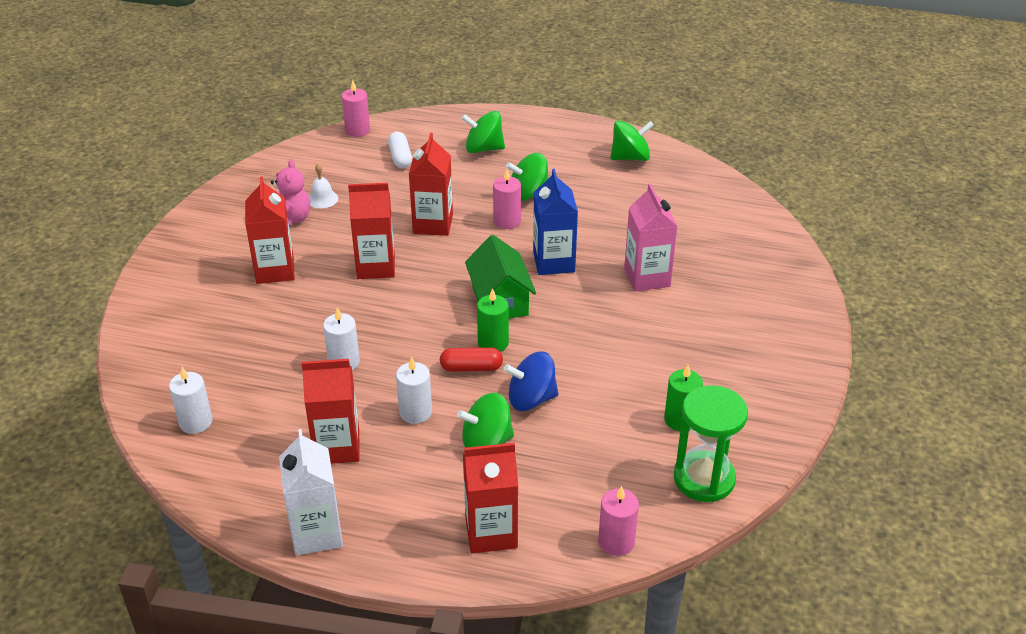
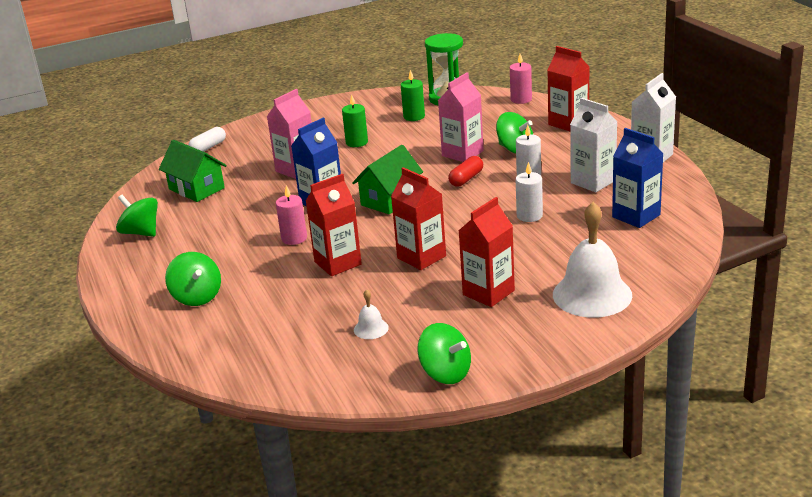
camera: 125 degrees left, 10 degrees down
white candle [169,367,212,434] -> none
pink teddy bear [271,159,310,227] -> none
red carton [301,359,359,464] -> white carton [570,98,617,192]
pink candle [342,80,370,137] -> none
white capsule [388,132,412,168] -> white capsule moved to [188,127,226,152]
red capsule [440,347,503,372] -> red capsule turned 75 degrees clockwise [448,156,483,187]
green candle [477,288,509,352] -> green candle moved to [342,94,368,147]
blue spinning top [504,351,559,411] -> pink carton [438,72,484,162]
green spinning top [506,153,549,201] -> green spinning top moved to [417,323,471,384]
none -> green house [159,140,227,202]
none -> white bell [553,202,632,318]
none -> blue carton [612,128,664,228]

